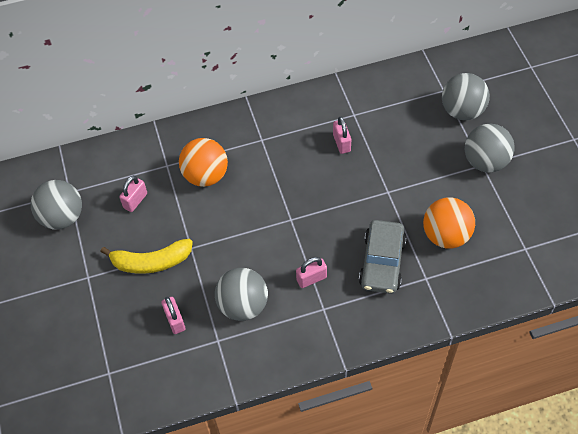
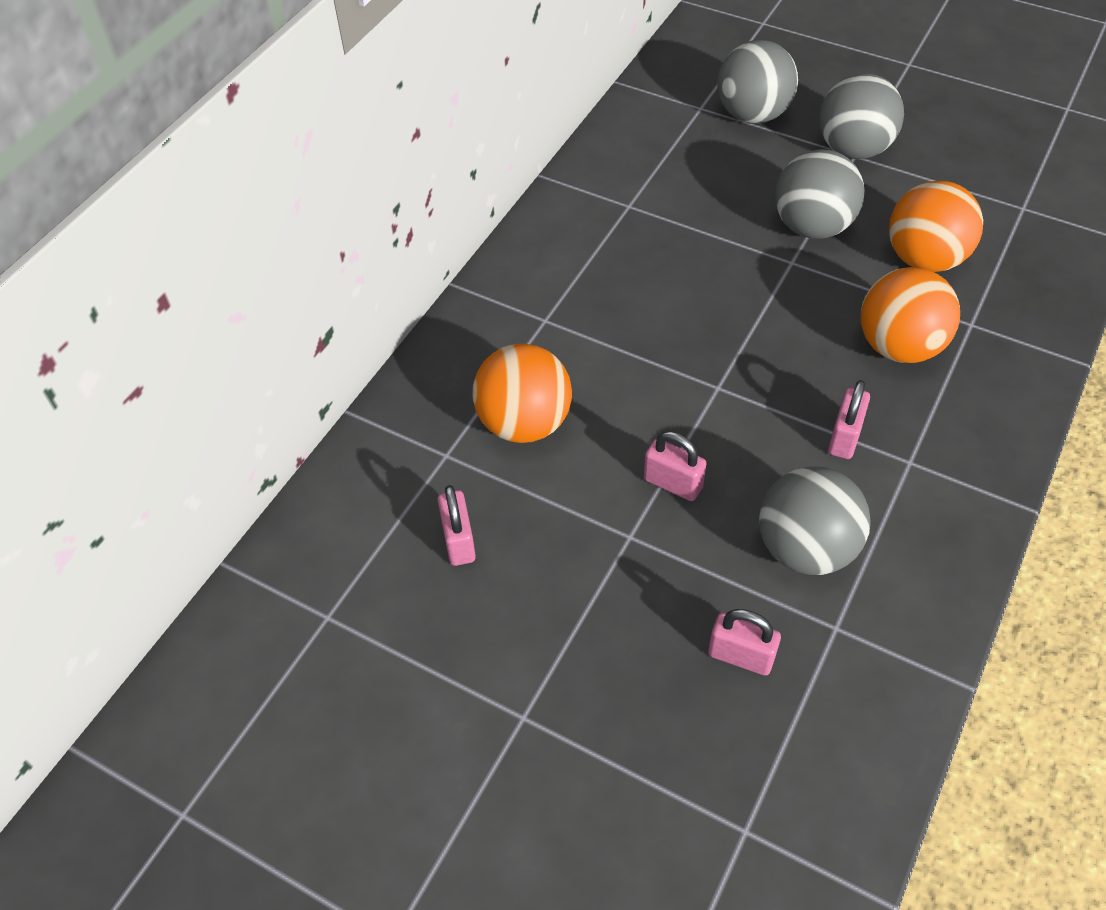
camera: 45 degrees left, 5 degrees down
grey ball [31,180,82,230] -> grey ball moved to [775,149,865,239]
yellow banana [101,239,193,274] -> none
pink padlock [333,117,351,154] -> pink padlock moved to [644,432,707,501]
grey car [359,220,407,294] -> orange ball [861,267,960,363]

